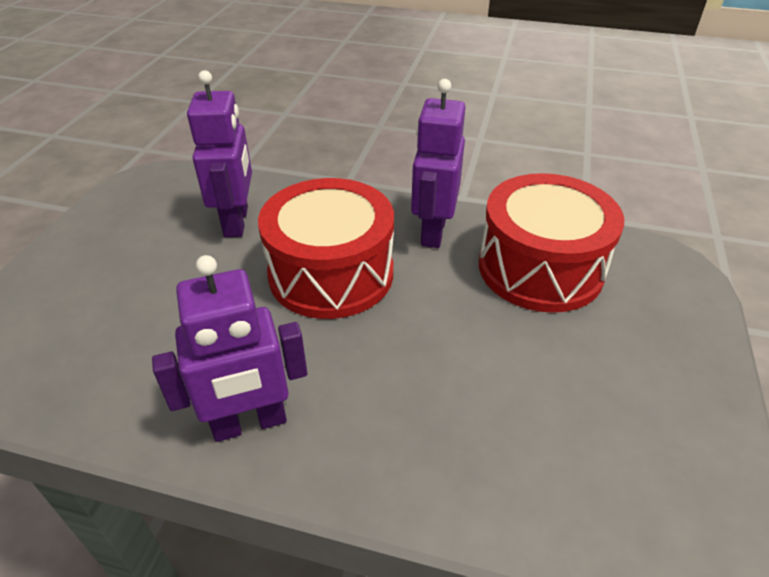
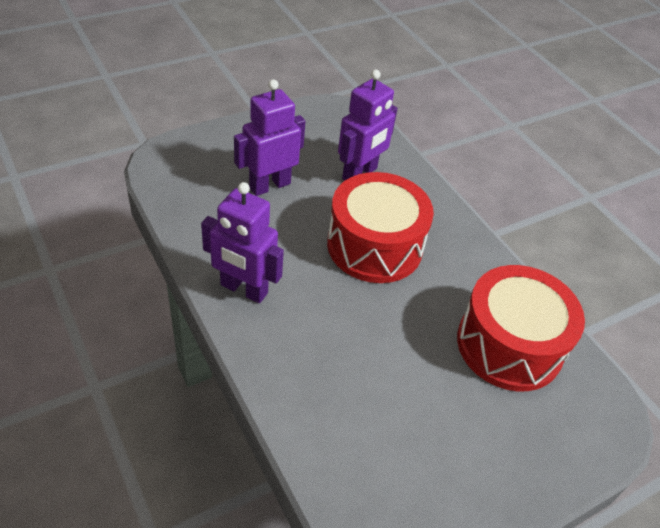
camera: 40 degrees right, 5 degrees up
purple robot [411,79,466,248] -> purple robot moved to [234,79,305,196]

